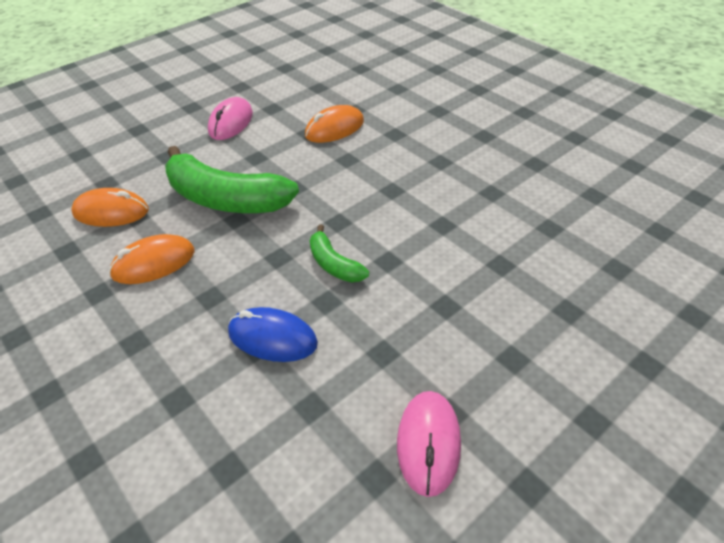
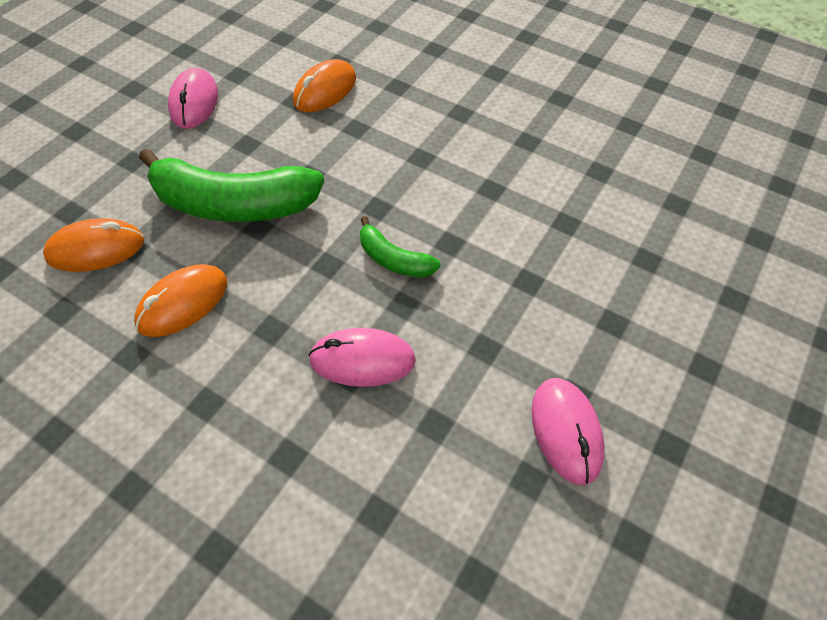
camera: 20 degrees left, 10 degrees up
blue mouse [228,307,318,362] -> pink mouse [308,328,416,387]

